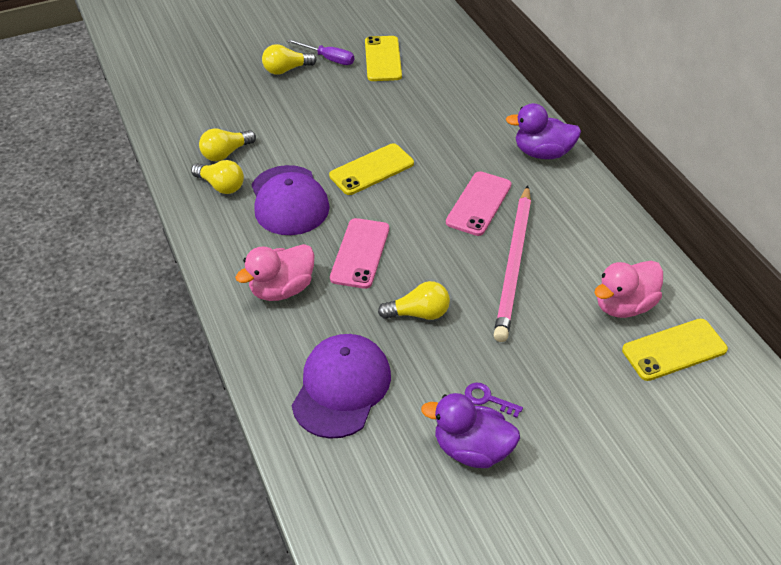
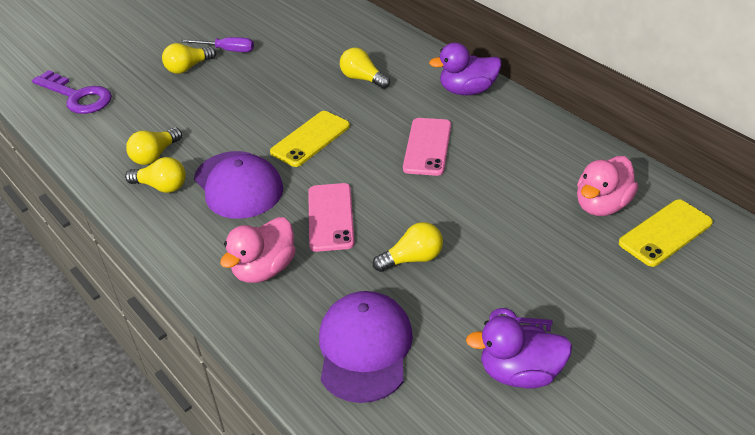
camera: 15 degrees left, 5 degrees down
yellow phone [365,36,402,81] -> none
pink pencil [494,185,531,342] -> none
none -> purple key [32,70,112,114]
none -> yellow light bulb [340,48,390,89]

